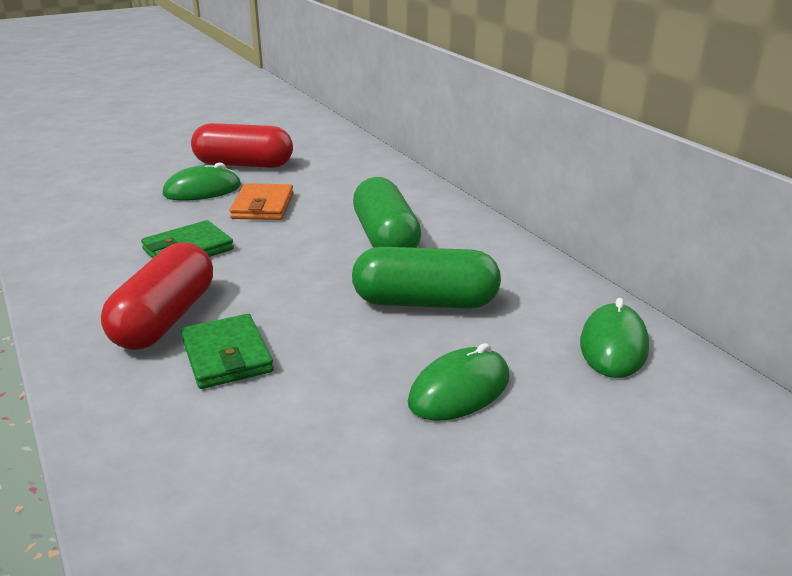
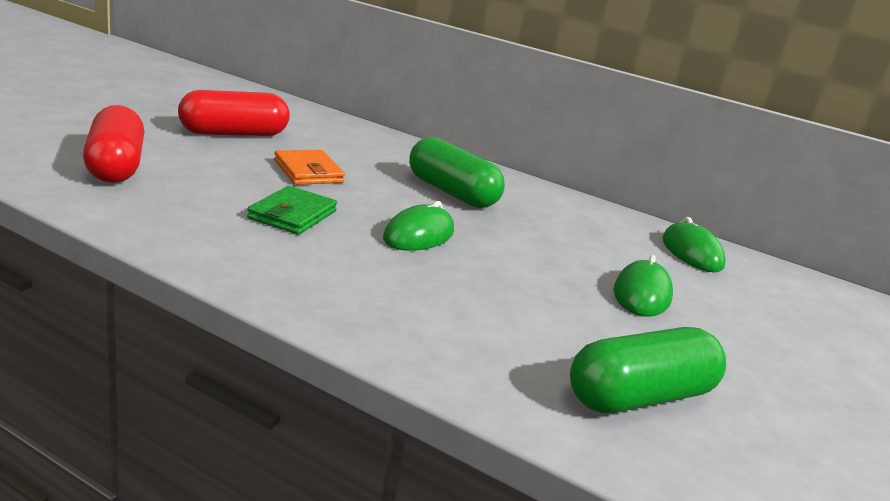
camera: 35 degrees left, 5 degrees down
red capsule [101,243,213,350] -> red capsule moved to [83,105,145,183]
green mouse [163,163,241,201] -> green mouse moved to [383,201,454,251]
green wallet [181,314,274,389] -> none
green capsule [352,247,501,309] -> green capsule moved to [570,327,726,413]

